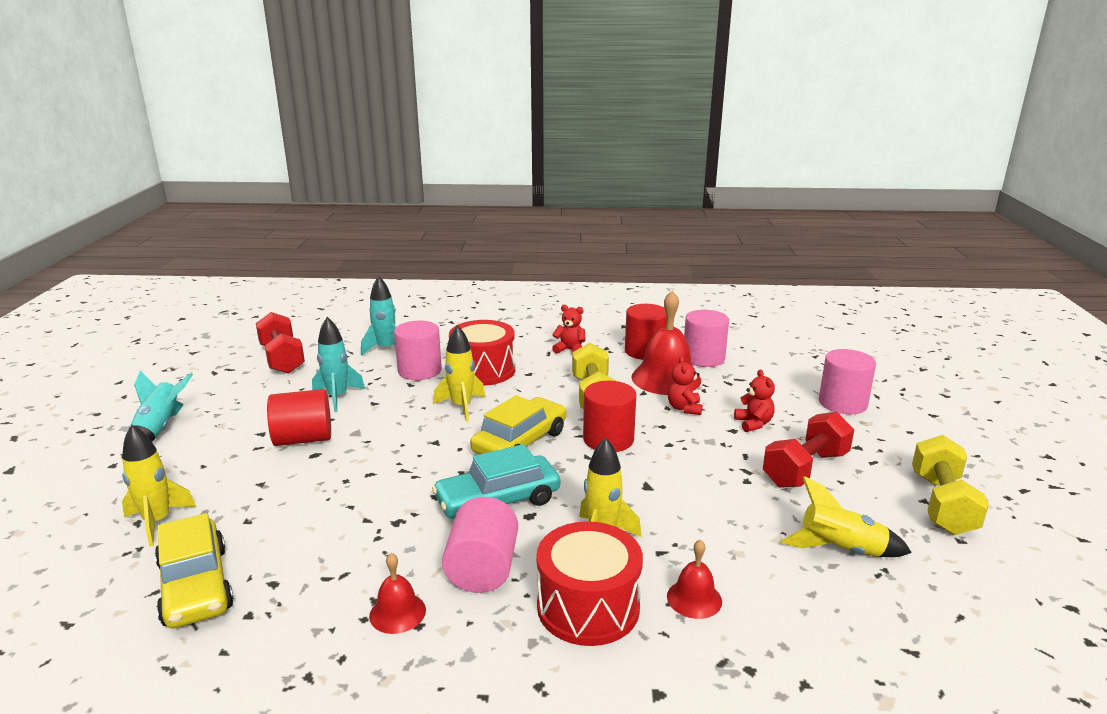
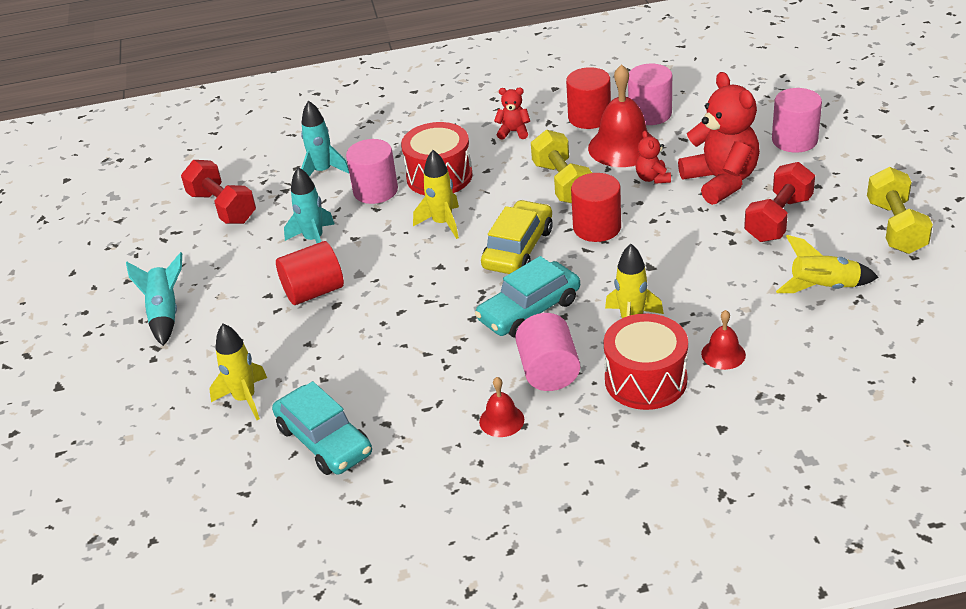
camera: 10 degrees left, 15 degrees up
yellow car [155,513,234,628] -> turquoise car [272,381,372,475]
red teddy bear [734,369,775,432] -> red teddy bear [678,72,760,205], size x2.13

